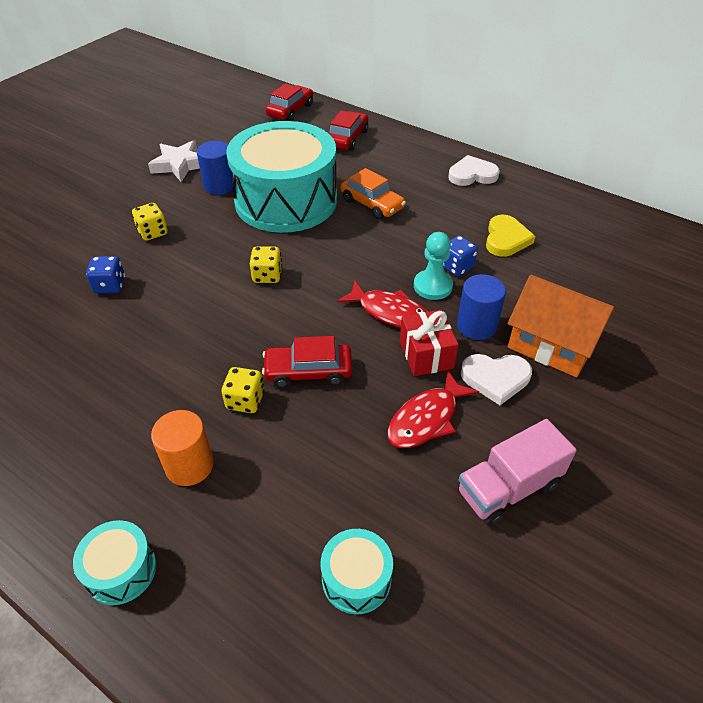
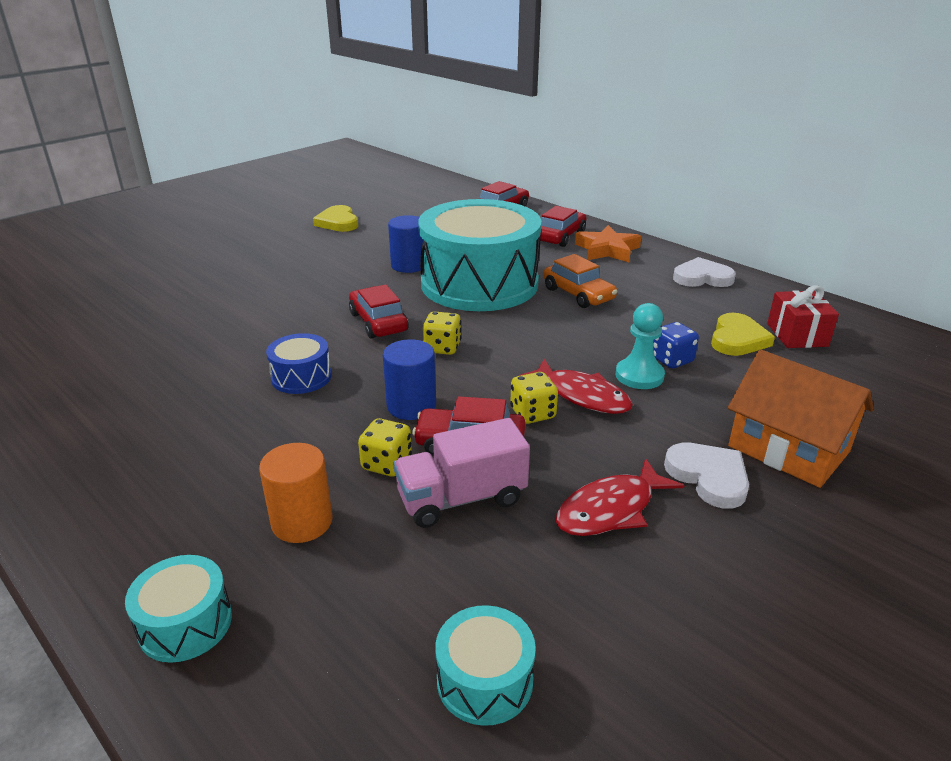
camera: 10 degrees right, 15 degrees down
blue dice [86,256,125,293] -> none
yellow dice [132,203,168,241] -> yellow dice moved to [510,372,558,424]
white star [148,140,200,182] -> none
red gift [400,310,459,376] -> red gift moved to [767,285,839,348]
blue cylinder [457,274,506,340] -> blue cylinder moved to [383,339,436,420]
pink truck [458,419,576,526] -> pink truck moved to [393,418,530,528]
white heart [461,354,532,405] -> white heart turned 135 degrees counterclockwise [664,443,749,509]
none -> blue drum [266,333,332,394]
none -> yellow heart [313,205,358,232]
none -> red car [349,284,408,339]
none -> orange star [575,225,641,262]

